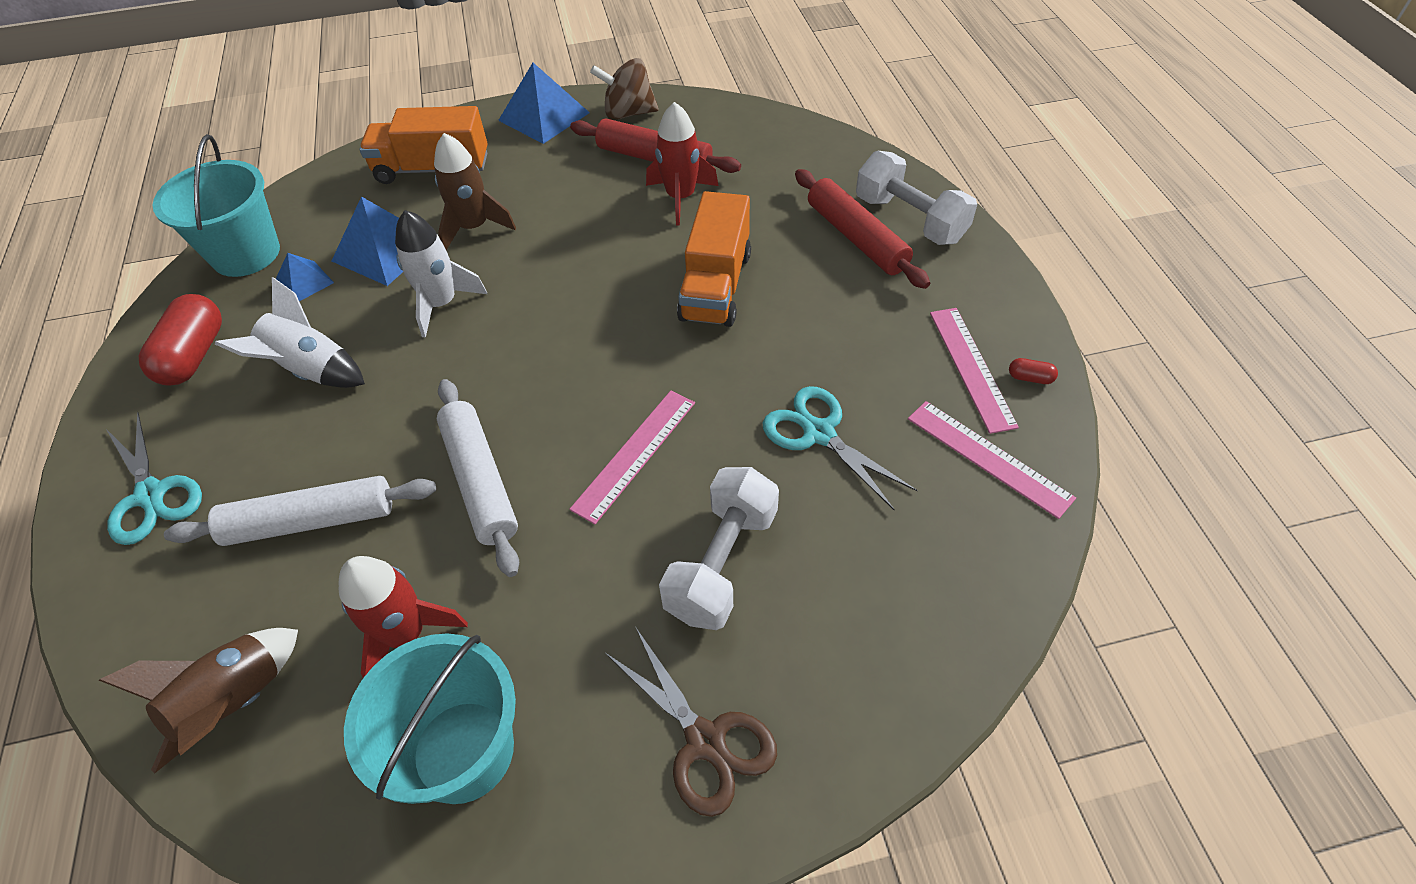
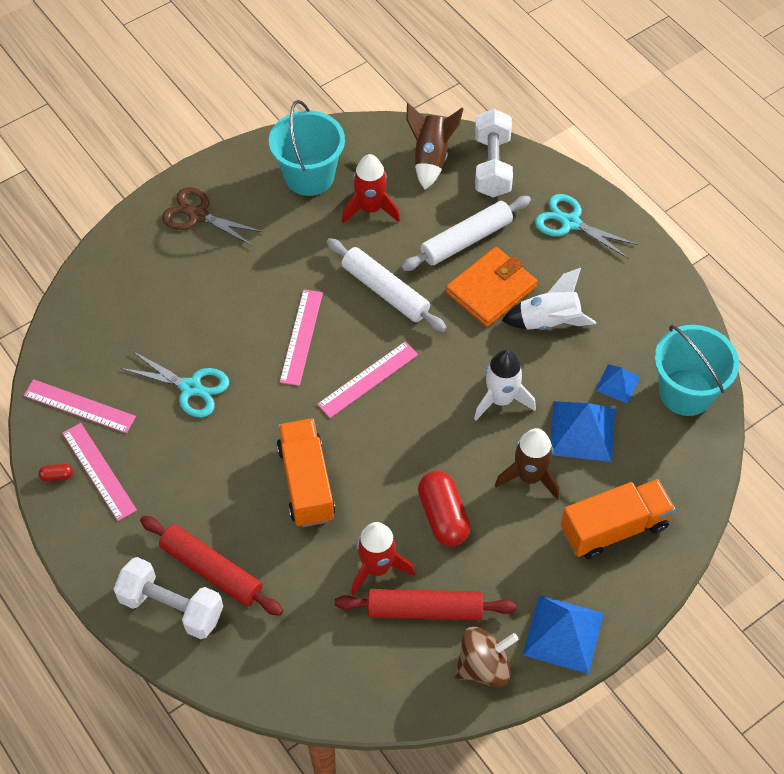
camera: 155 degrees right, 5 degrees up
red capsule [139,294,222,386] -> red capsule moved to [418,470,470,547]
white dumbbell [659,467,779,630] -> white dumbbell moved to [475,109,513,197]
none -> pink ruler [317,341,418,418]
none -> orange wallet [446,247,537,327]

